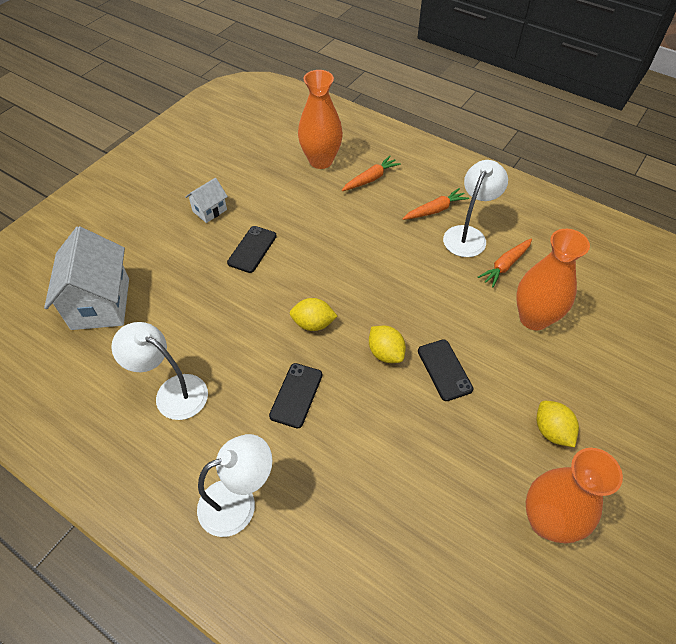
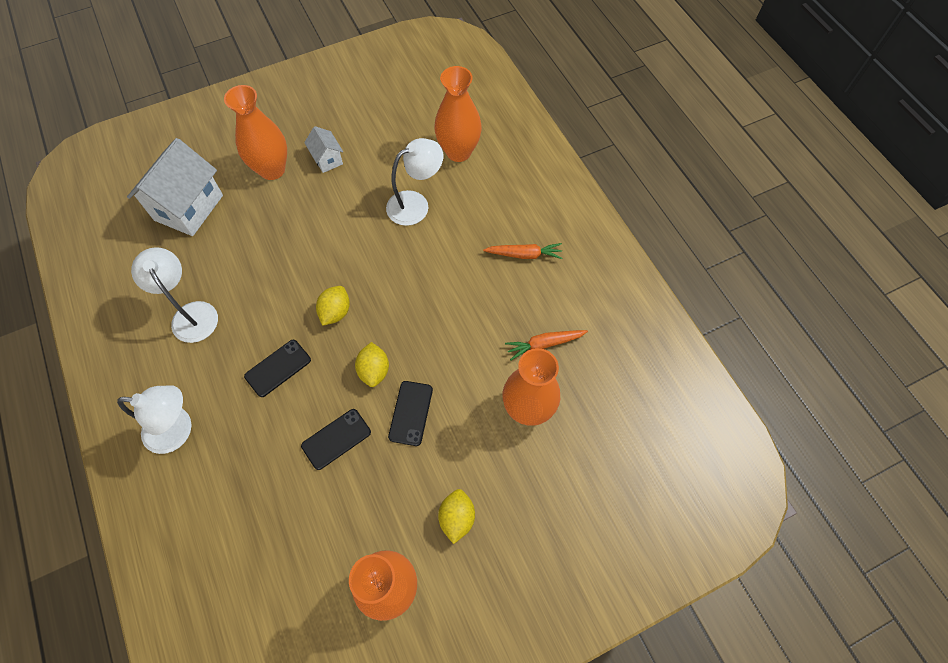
camera: 30 degrees right, 10 degrees up
white house [186,178,228,223] -> white house turned 75 degrees clockwise [304,126,343,173]
black phone [227,226,277,273] -> black phone moved to [301,409,371,470]
yellow lemon [290,298,338,331] -> yellow lemon turned 75 degrees clockwise [316,286,350,326]
orange carrot [342,156,401,191] -> none
white lamp [443,160,508,257] -> white lamp moved to [386,138,443,226]
none -> orange vase [224,85,287,180]

